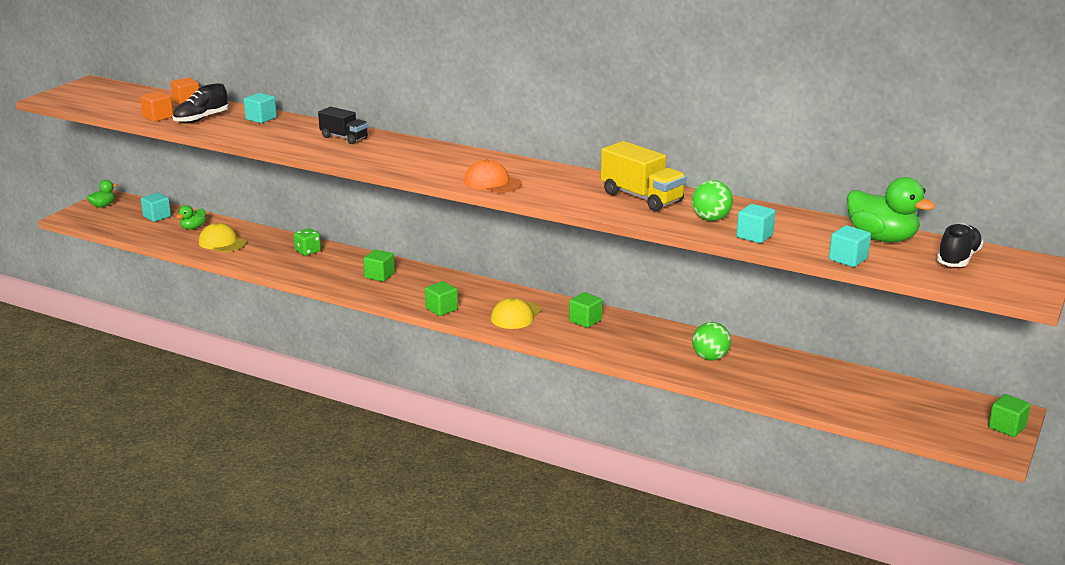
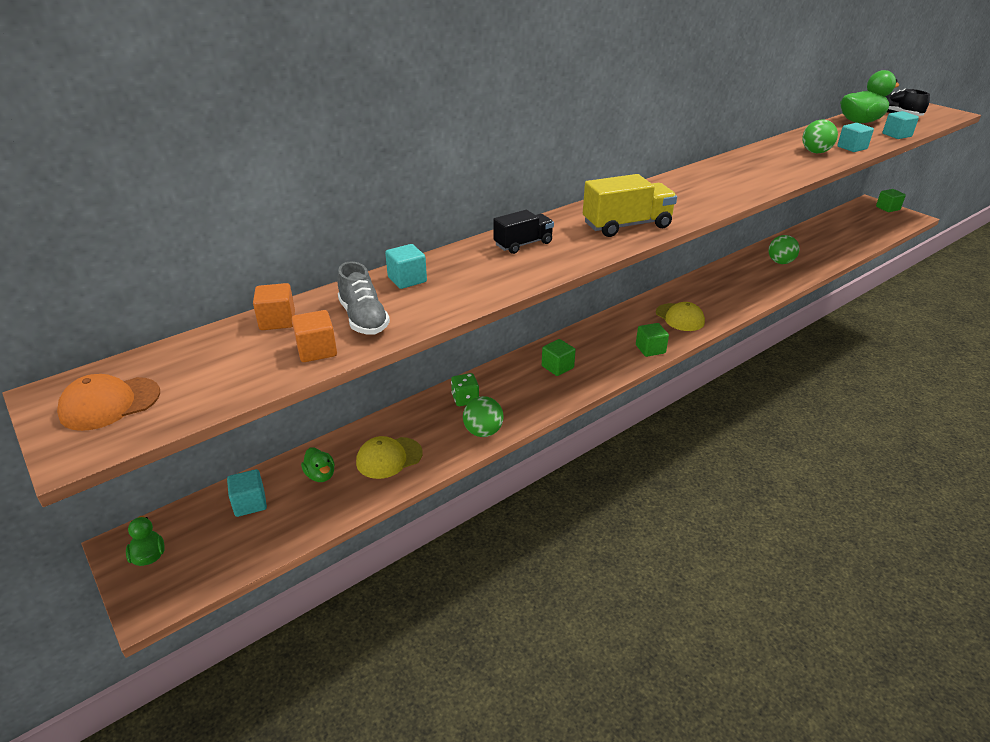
camera: 65 degrees left, 10 degrees up
black shoe [173,84,228,123] -> grey shoe [337,261,390,335]
orange cap [464,160,522,193] -> orange cap moved to [57,374,160,431]
green cube [569,292,603,328] -> none
yellow truck [601,141,686,212] -> yellow truck moved to [583,174,677,237]
none -> green ball [463,396,504,437]

